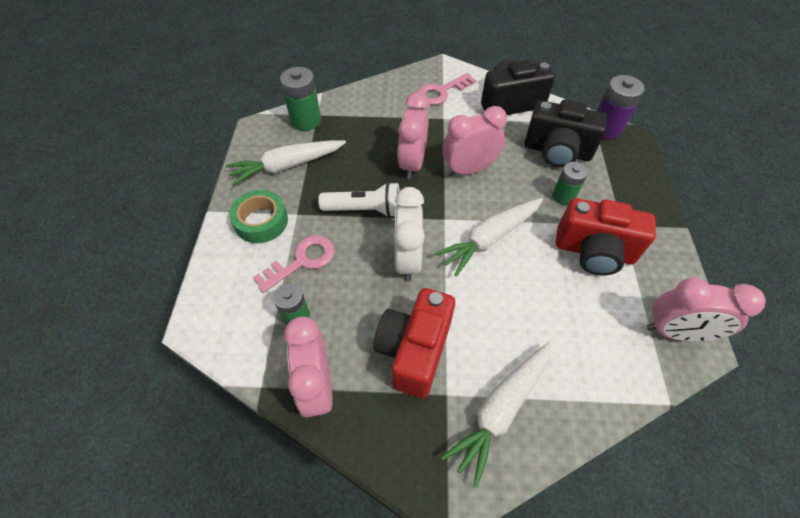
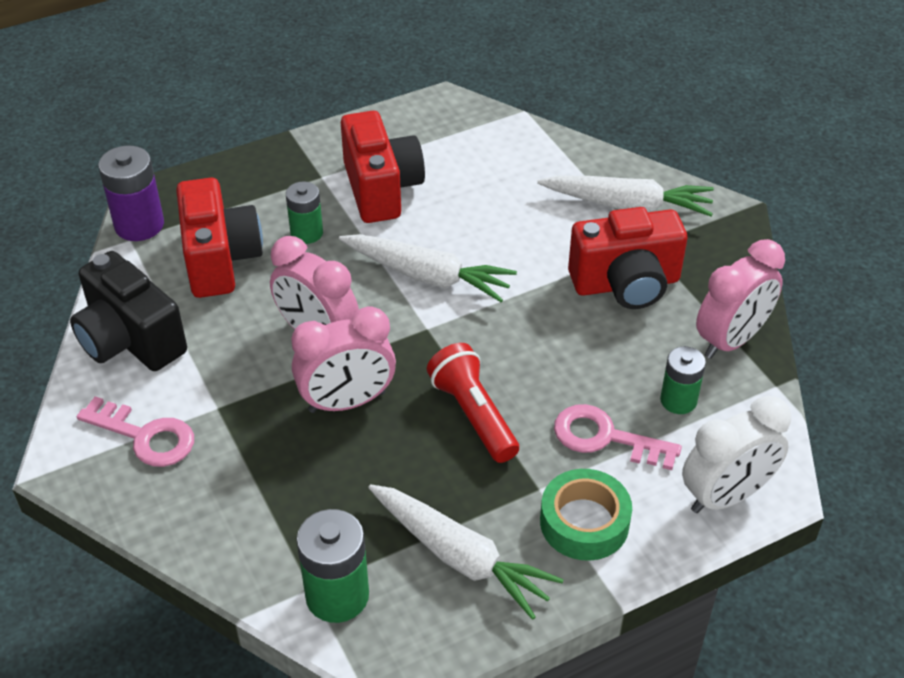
camera: 120 degrees left, 10 degrees down
white flashlight [318,182,400,218] -> red flashlight [427,343,519,463]
white clock [394,187,425,282] -> white clock moved to [682,396,791,513]
black camera [524,99,607,167] -> red camera [176,178,263,298]
pink clock [647,278,766,342] -> none

